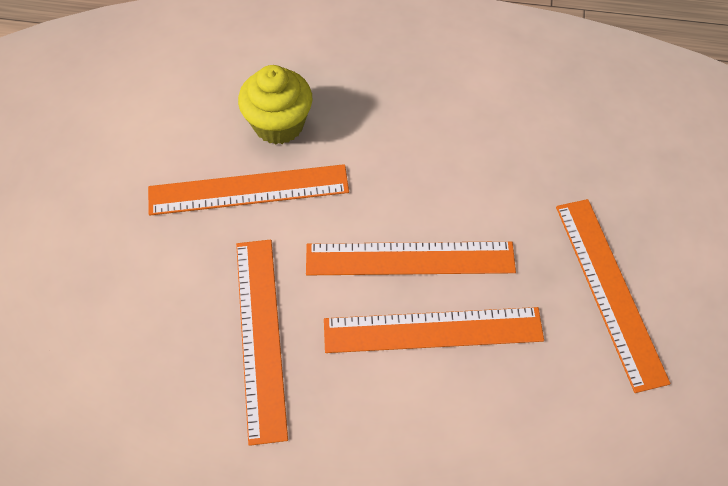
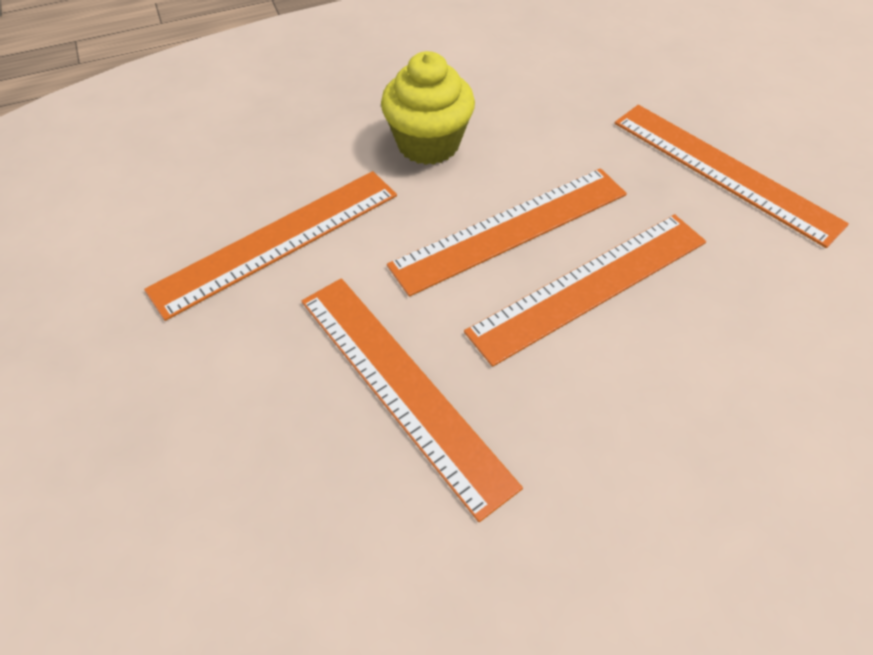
camera: 30 degrees left, 5 degrees down
yellow cupcake [238,65,313,145] -> yellow cupcake moved to [381,51,475,165]

